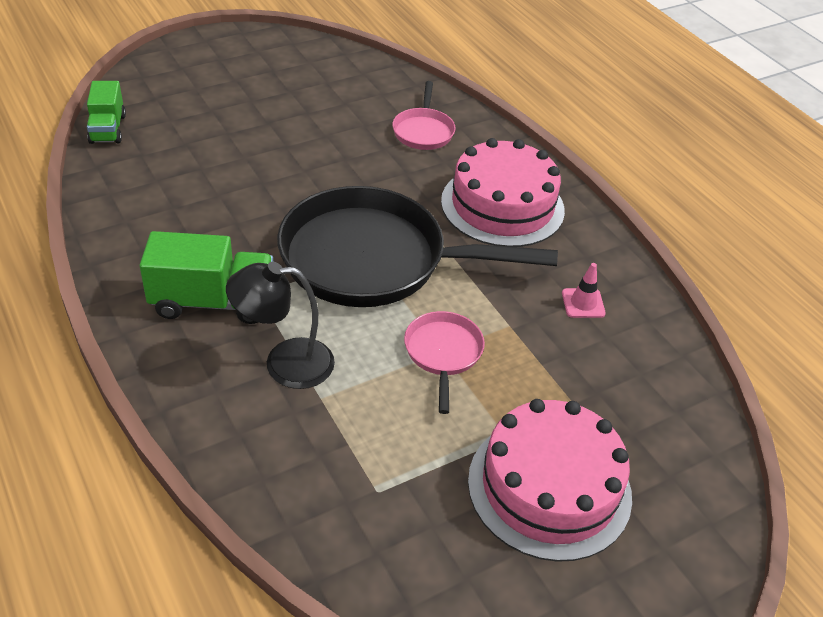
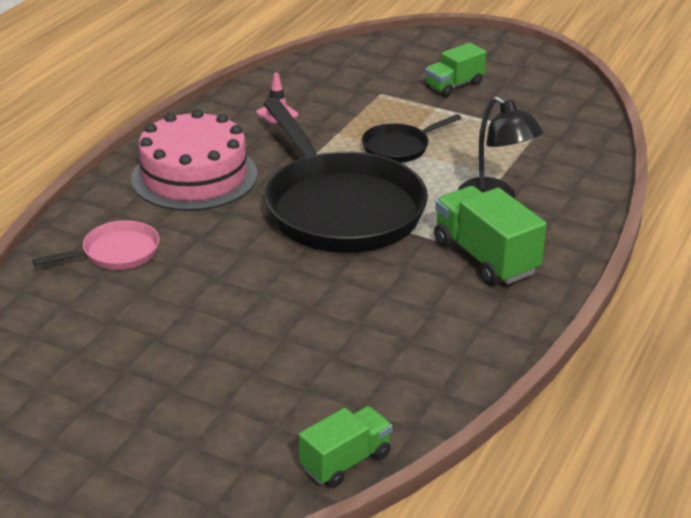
camera: 120 degrees left, 10 degrees down
pink pan [404,311,485,414] -> black pan [362,114,461,163]
pink cake [468,399,632,562] -> green truck [425,43,486,97]

